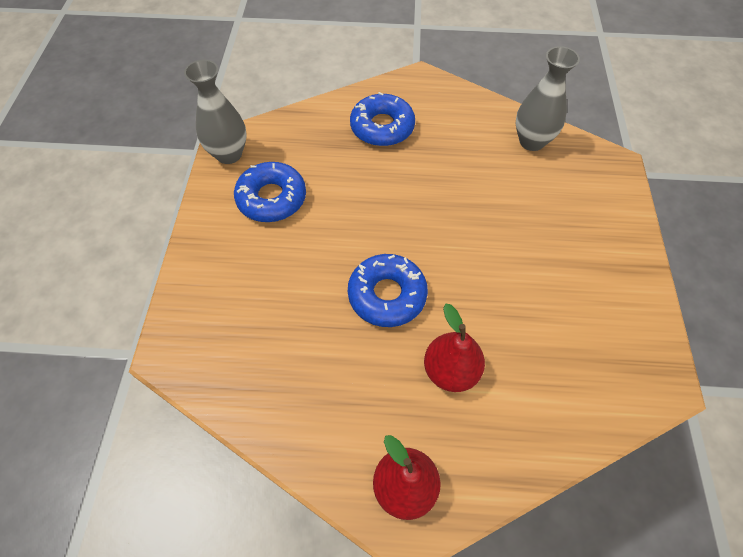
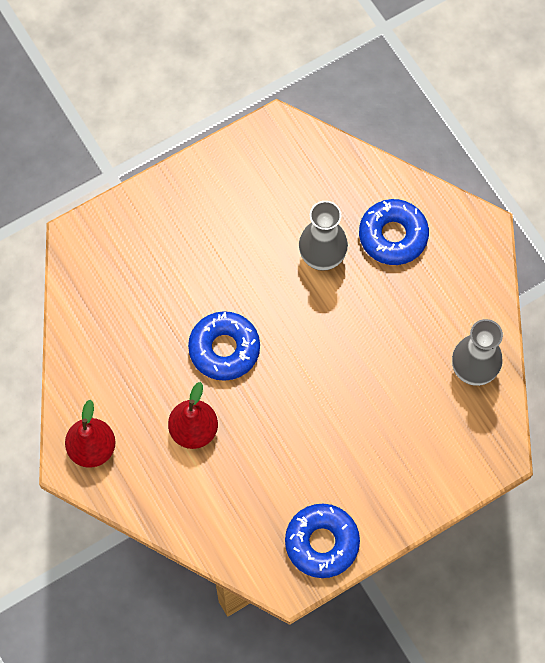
camera: 55 degrees right, 10 degrees up
grey vase [184,60,247,164] -> grey vase moved to [299,201,348,271]
blue donut [234,162,306,222] -> blue donut moved to [285,504,360,578]

